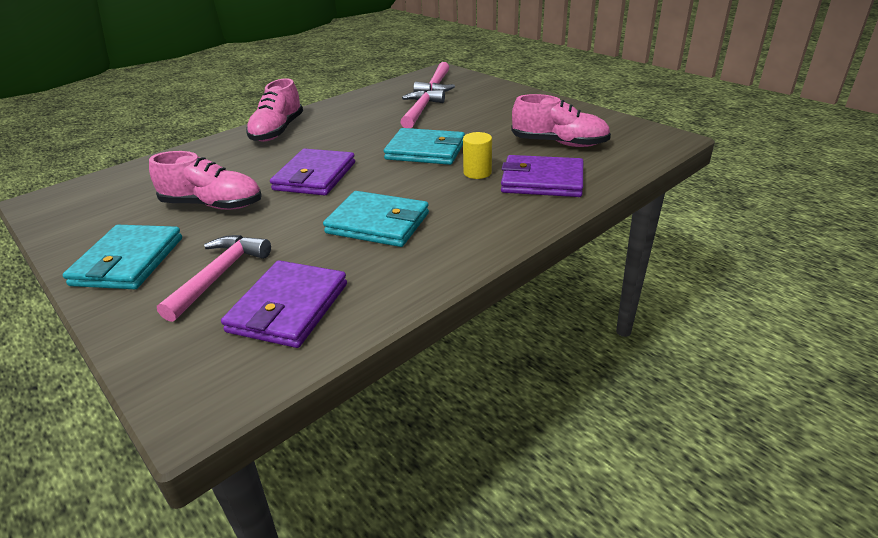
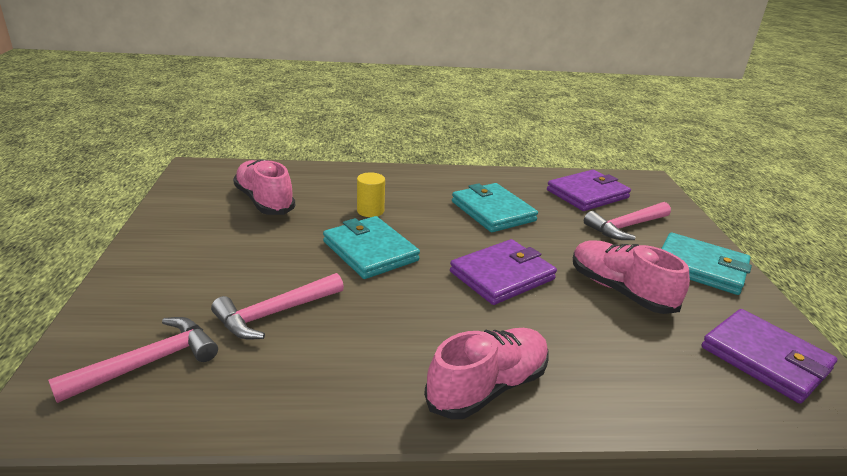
camera: 145 degrees left, 5 degrees down
turquoise wallet [63,225,182,289] -> turquoise wallet turned 75 degrees clockwise [661,232,752,295]
purple wallet [501,155,583,197] -> purple wallet moved to [702,309,837,404]

